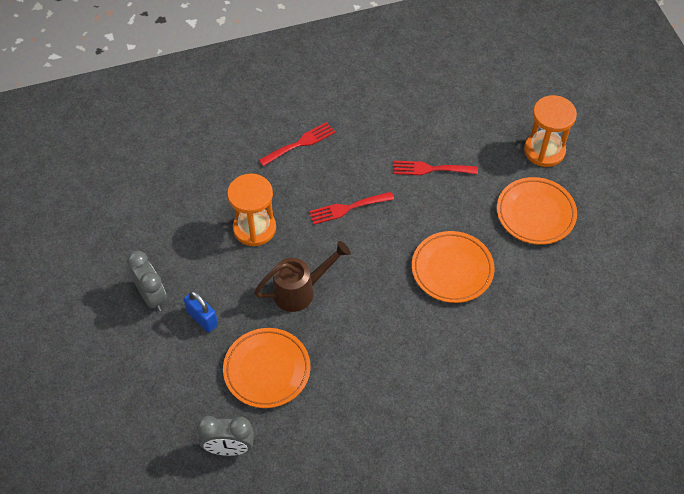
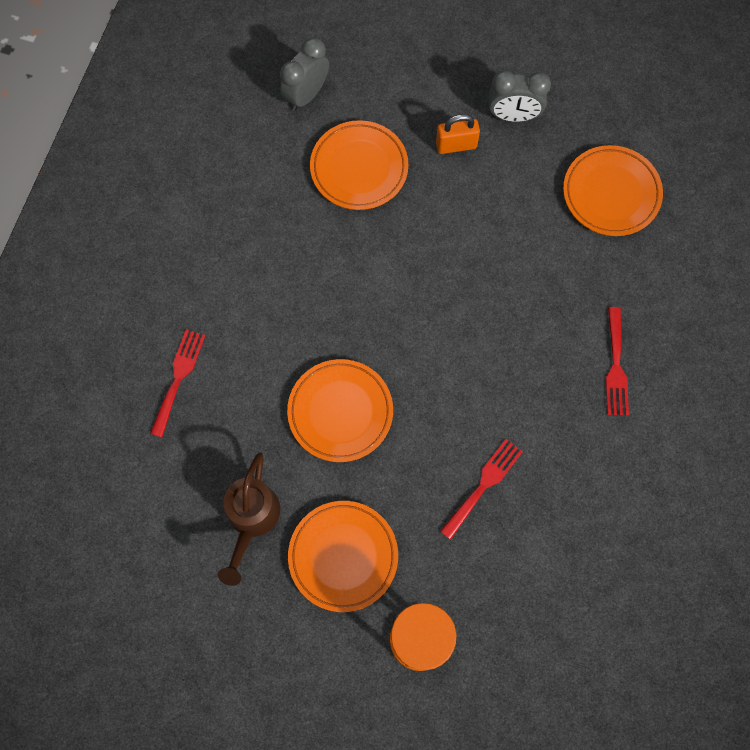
camera: 125 degrees right, 15 degrees up
blue padlock [184,291,218,332] -> orange padlock [436,114,480,154]
orange hourglass [227,174,276,246] -> none
brown watering can [254,241,351,312] -> brown watering can moved to [218,452,280,586]
red fork [309,192,394,225] -> red fork moved to [150,329,206,437]
none -> orange plate [563,145,663,236]

